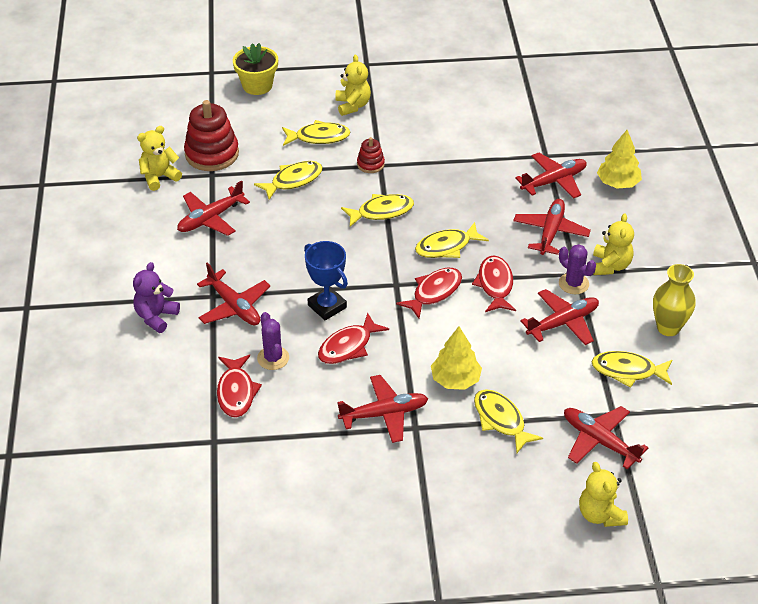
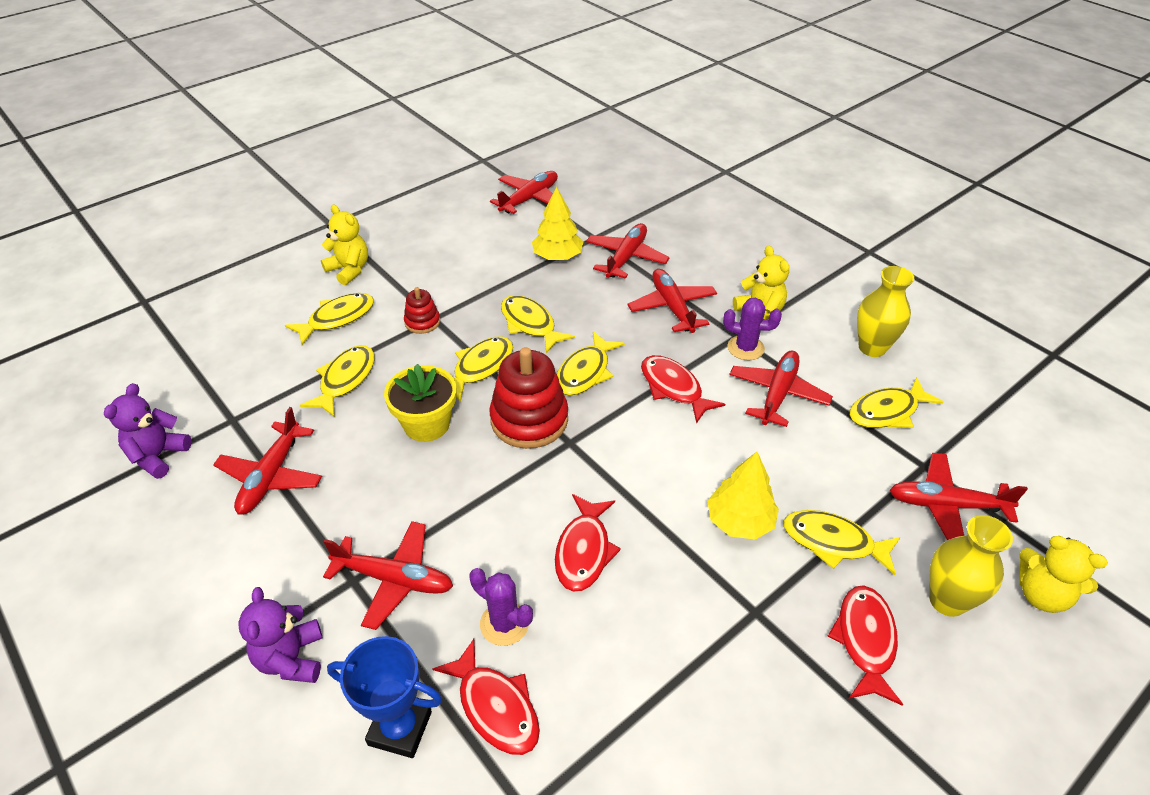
camera: 35 degrees left, 0 degrees up
yellow teddy bear [137,126,182,191] -> purple teddy bear [104,383,192,479]
red stacking toy [184,100,239,171] -> red stacking toy moved to [489,347,568,449]
yellow flower pot [233,43,278,95] -> yellow flower pot moved to [384,364,457,442]
blue trophy [304,241,348,321] -> blue trophy moved to [327,636,442,758]
red plane [338,375,428,443] -> red plane moved to [490,171,558,214]
red fish [396,268,462,319] -> red fish moved to [827,585,903,706]
yellow tree [597,130,642,189] -> yellow tree moved to [532,187,583,260]
none -> yellow fish [501,295,575,353]
none -> yellow vase [929,515,1013,617]

